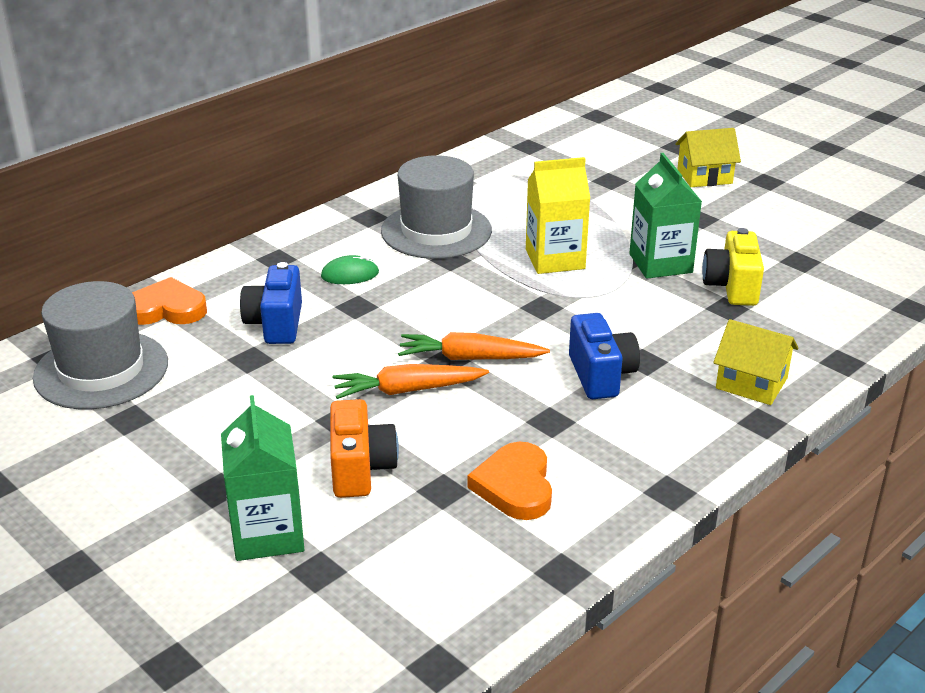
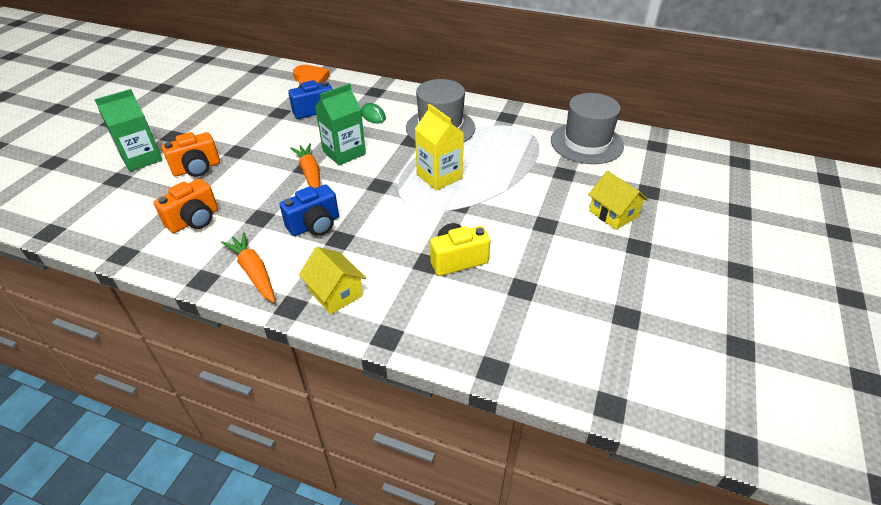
camera: 65 degrees right, 10 degrees up
grey hat [33,281,168,410] -> grey hat moved to [551,93,624,164]
orange carrot [333,364,489,399] -> orange carrot moved to [221,232,275,303]
orange heart [467,442,552,520] -> orange camera [153,179,218,233]
green carton [629,153,702,279] -> green carton moved to [315,83,366,165]
yellow house [713,319,798,405] -> yellow house turned 45 degrees counterclockwise [299,247,366,314]

